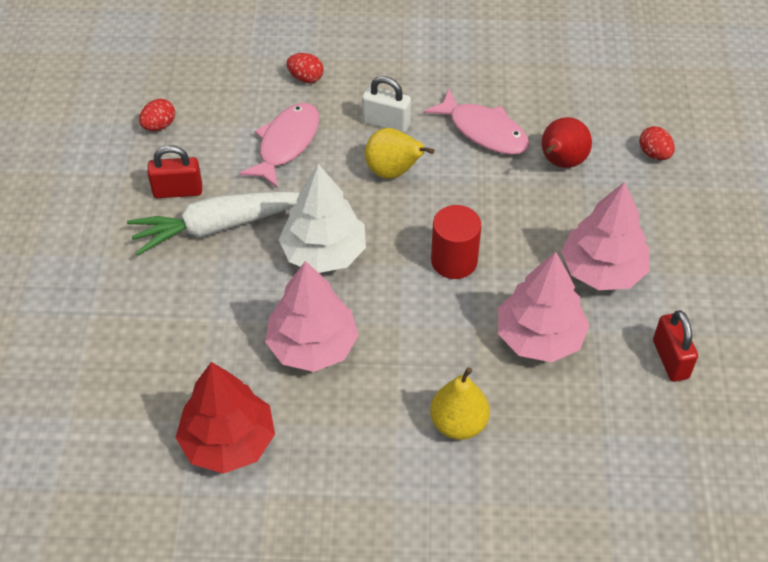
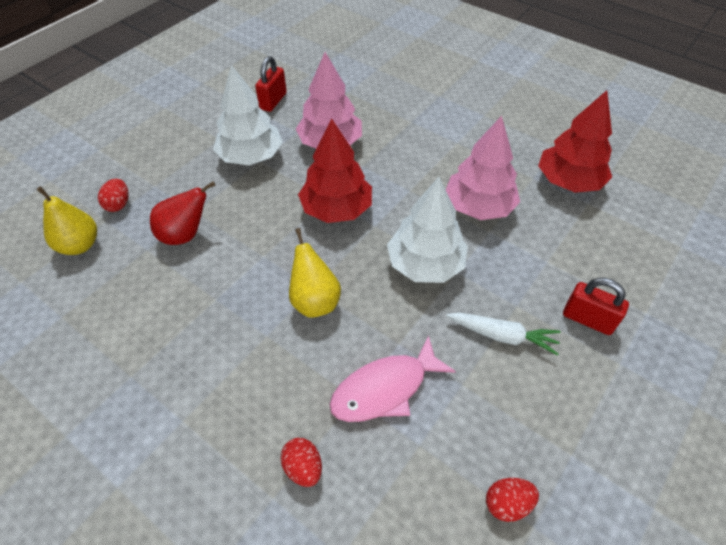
camera: 145 degrees left, 0 degrees up
white carrot [127,191,300,256] -> white carrot [446,313,560,356], size x0.62
red padlock [148,145,202,198] -> red padlock moved to [563,278,629,335]
white padlock [362,76,411,133] -> none
pink fish [424,89,530,155] -> none
yellow pear [430,367,490,440] -> yellow pear moved to [36,186,97,255]
red cylinder [431,205,481,279] -> red tree [298,119,372,223]
pink tree [561,182,650,290] -> white tree [213,65,283,165]

